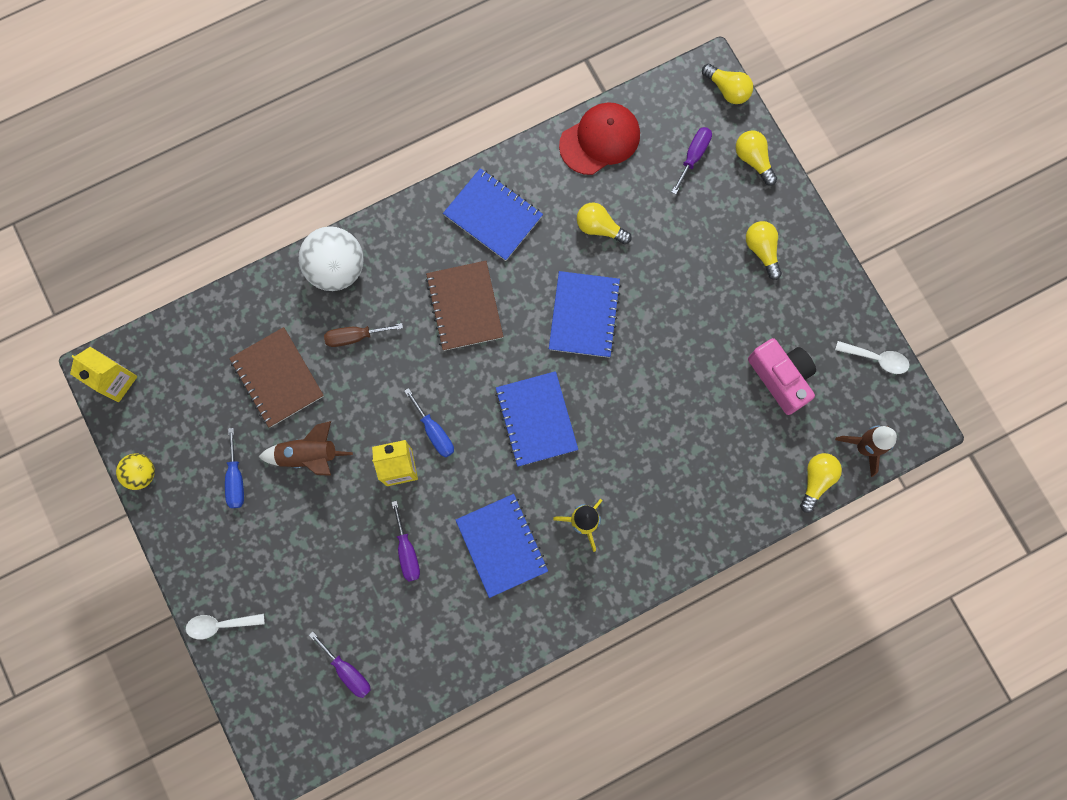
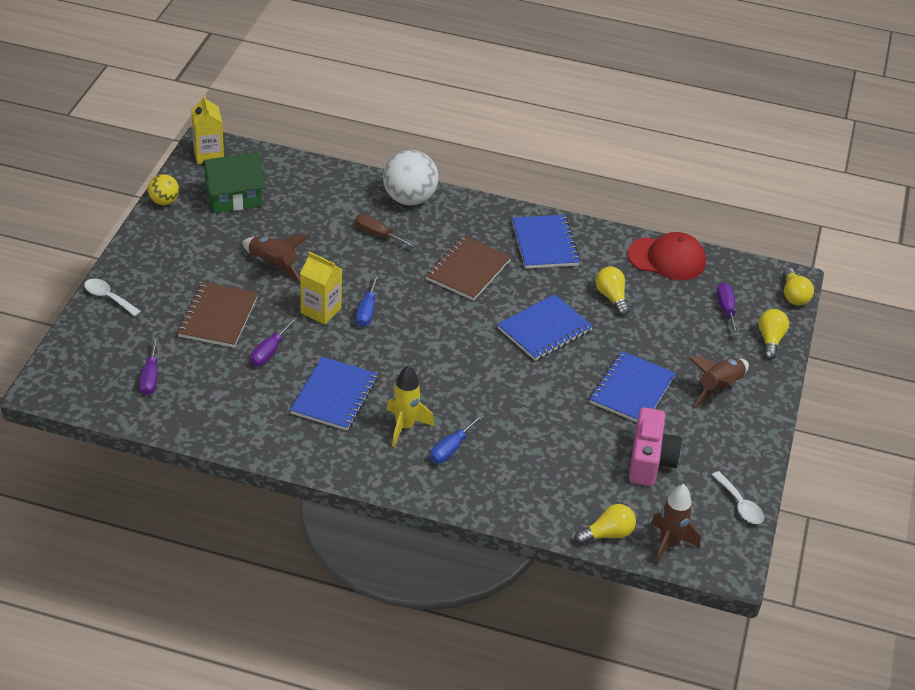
camera: 40 degrees right, 35 degrees down
blue screwdriver [225,428,244,508] -> blue screwdriver moved to [430,414,484,464]
brown notebook [229,327,324,428] -> brown notebook moved to [177,282,258,348]
blue notebook [495,371,578,467] -> blue notebook moved to [589,351,676,422]
purple screwdriver [671,127,712,195] -> purple screwdriver turned 75 degrees counterclockwise [717,283,739,336]
yellow light bulb [746,221,782,280] -> brown rocket [689,356,749,407]
none -> green house [201,152,266,213]

